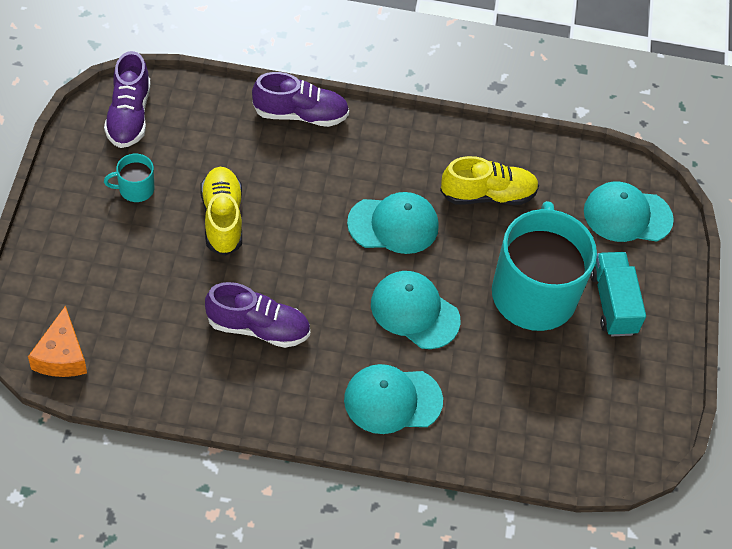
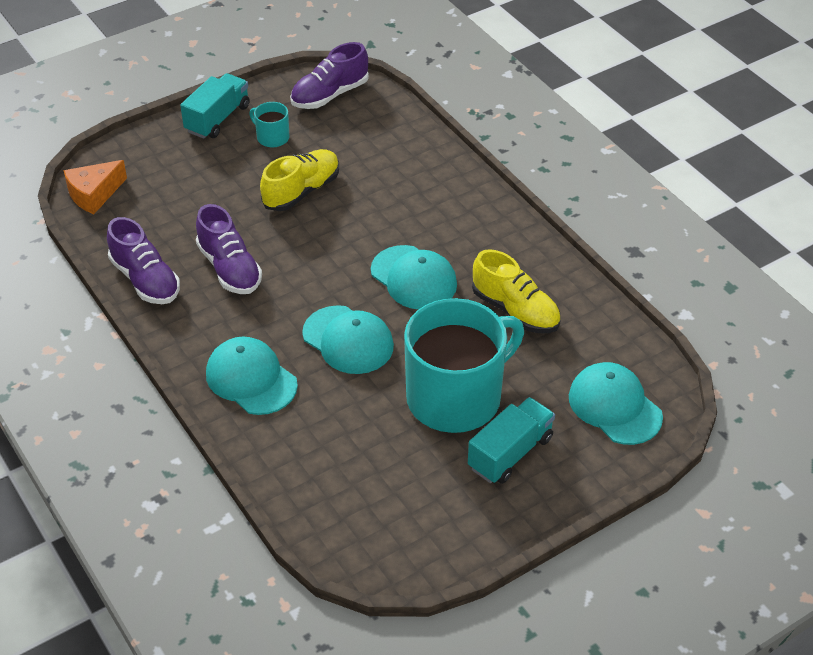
camera: 55 degrees right, 10 degrees down
purple shoe [252,72,349,127] -> purple shoe moved to [107,217,180,304]
turquoise cap [371,271,461,349] -> turquoise cap turned 135 degrees clockwise [302,305,394,374]
none -> turquoise truck [180,73,250,139]

